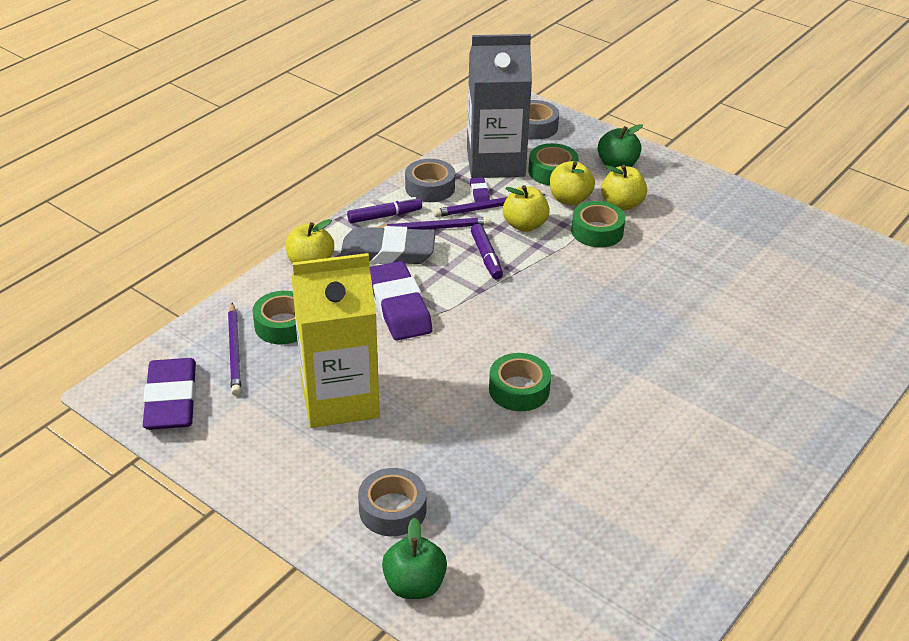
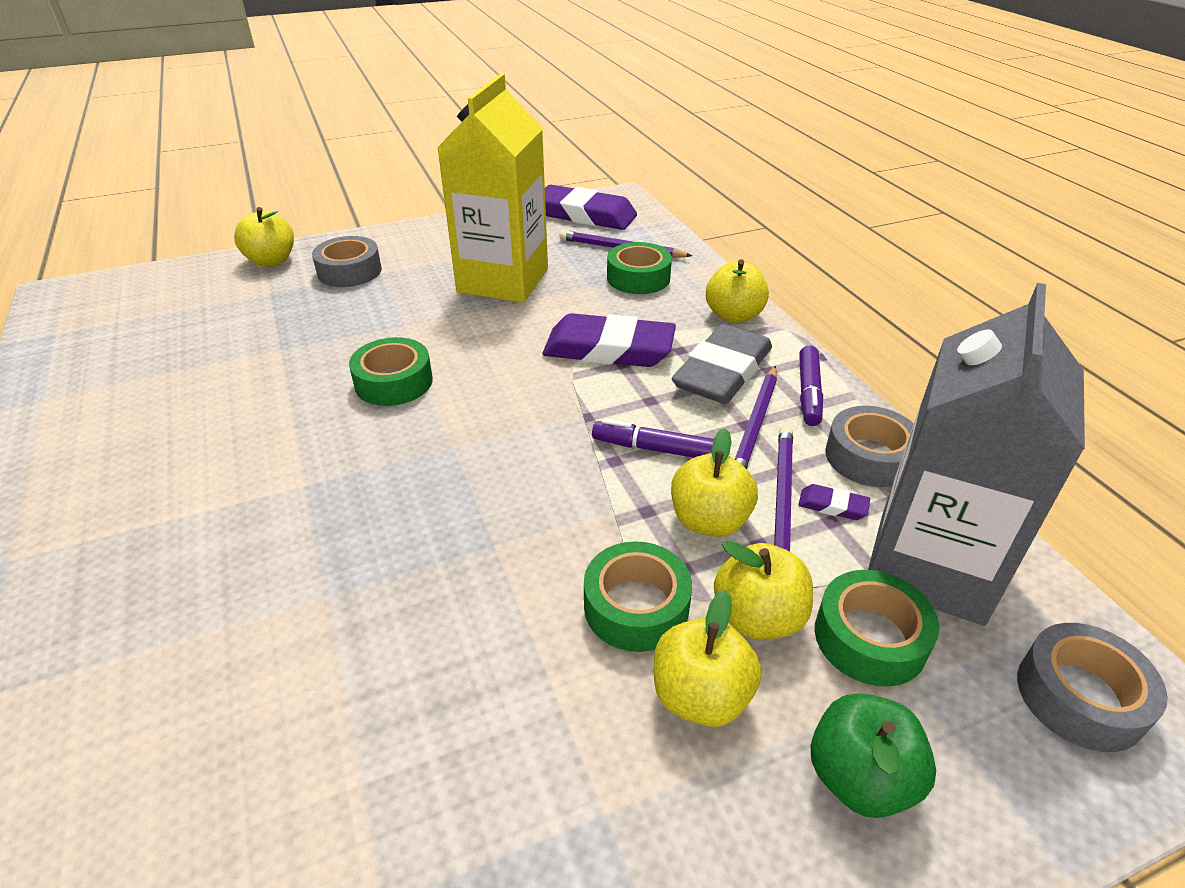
camera: 120 degrees right, 0 degrees up
green apple [382,517,447,599] -> yellow apple [234,207,294,267]

